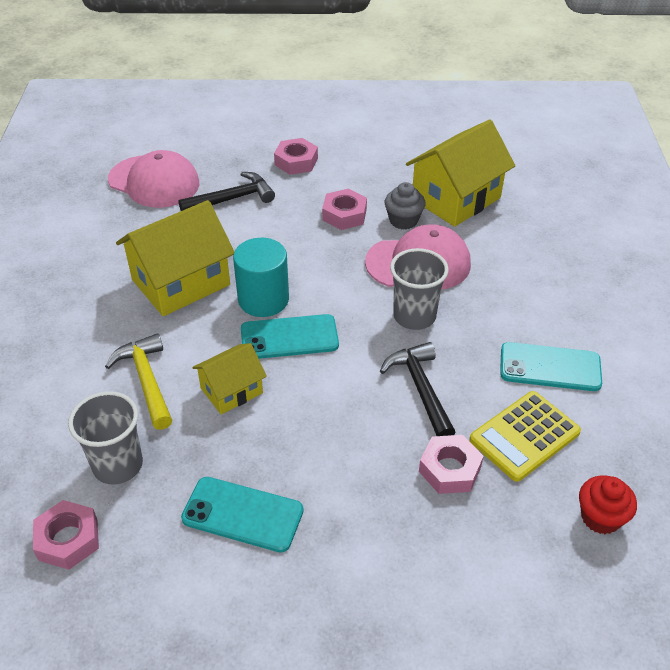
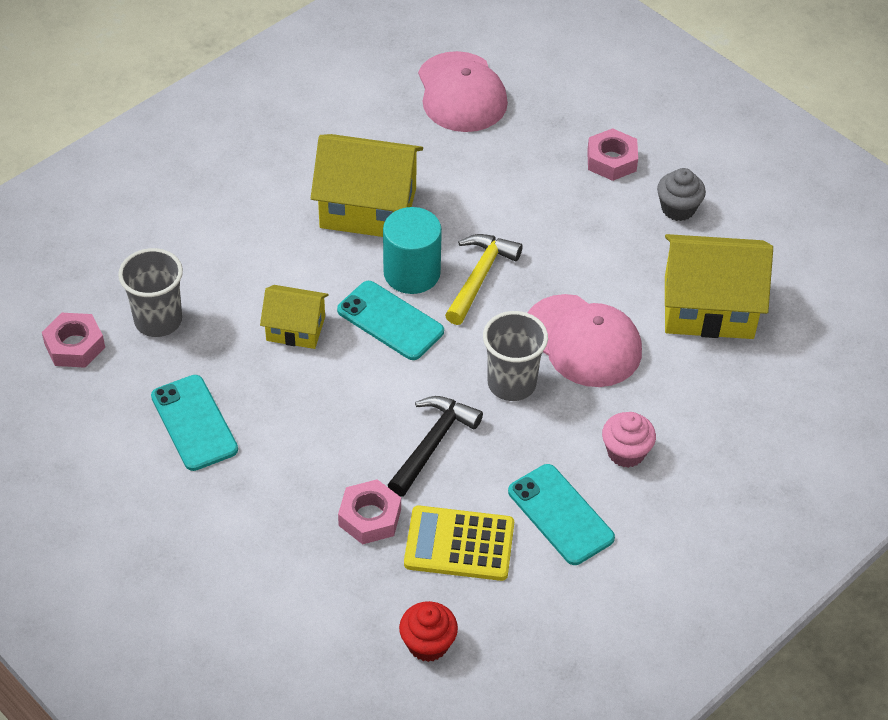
camera: 45 degrees right, 5 degrees up
yellow hammer [105,333,172,430] -> yellow hammer moved to [445,234,522,325]
black hammer [178,172,275,211] -> none
pink nut [322,189,367,230] -> none
grey cupcake [385,182,426,230] -> grey cupcake moved to [657,168,706,221]
none -> pink cupcake [602,412,656,468]

